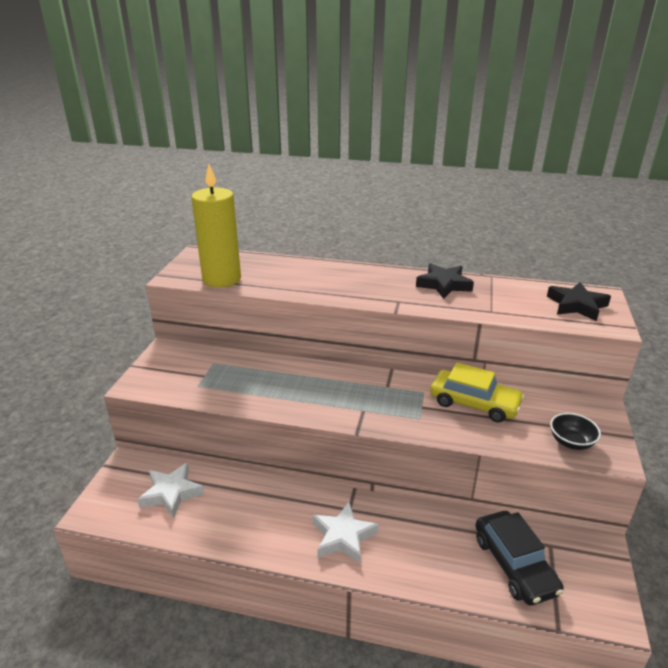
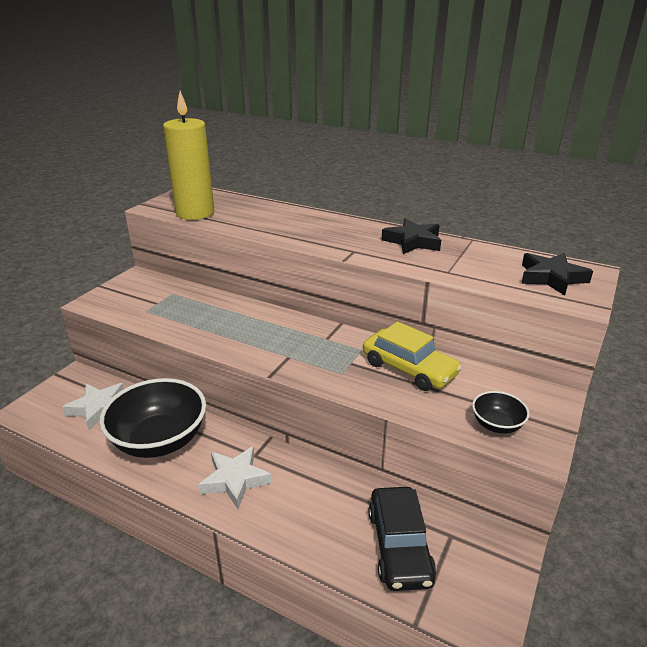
camera: 15 degrees right, 0 degrees up
none -> black bowl [99,378,206,458]

